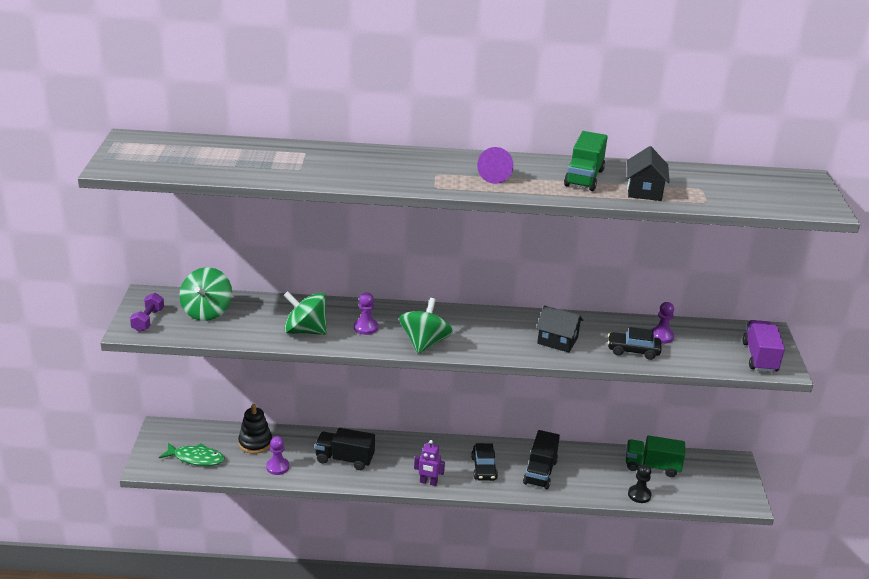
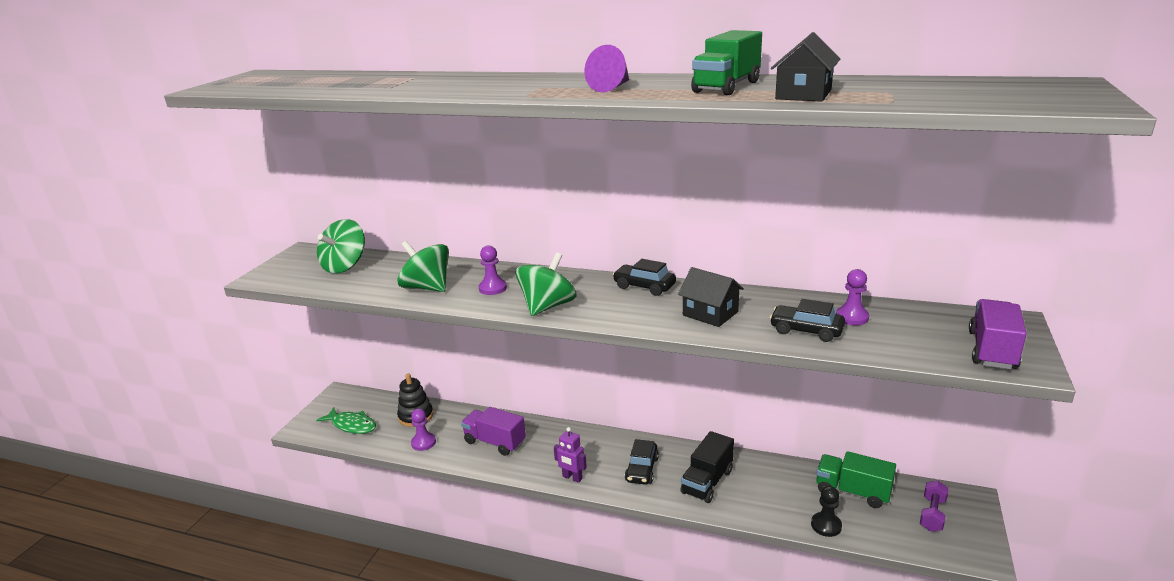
camera: 20 degrees right, 5 degrees down
purple dumbbell [130,293,164,332] -> purple dumbbell moved to [920,481,949,532]
black truck [315,428,375,470] -> purple truck [461,407,526,456]
none -> black car [613,259,676,296]

